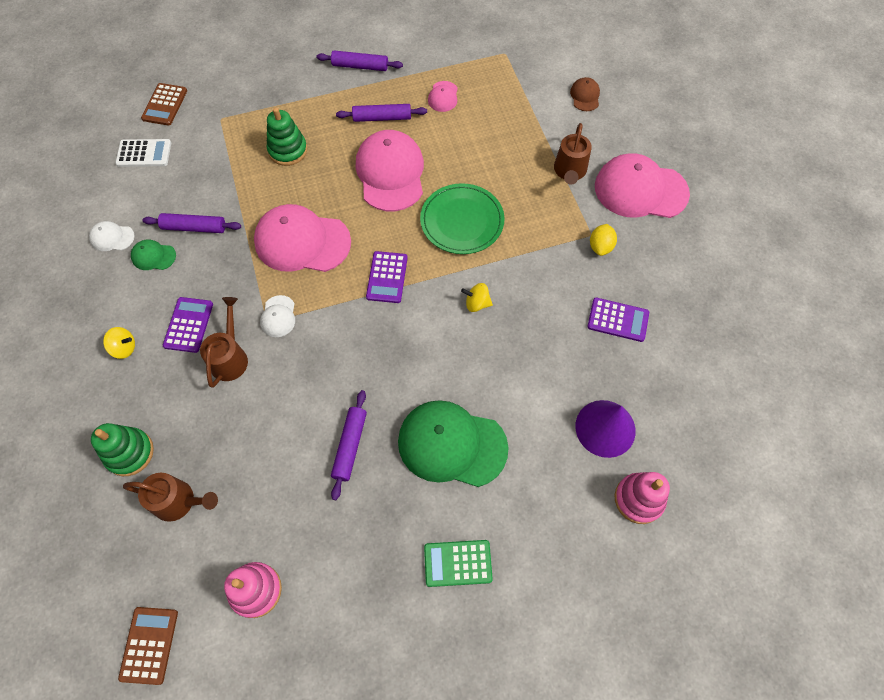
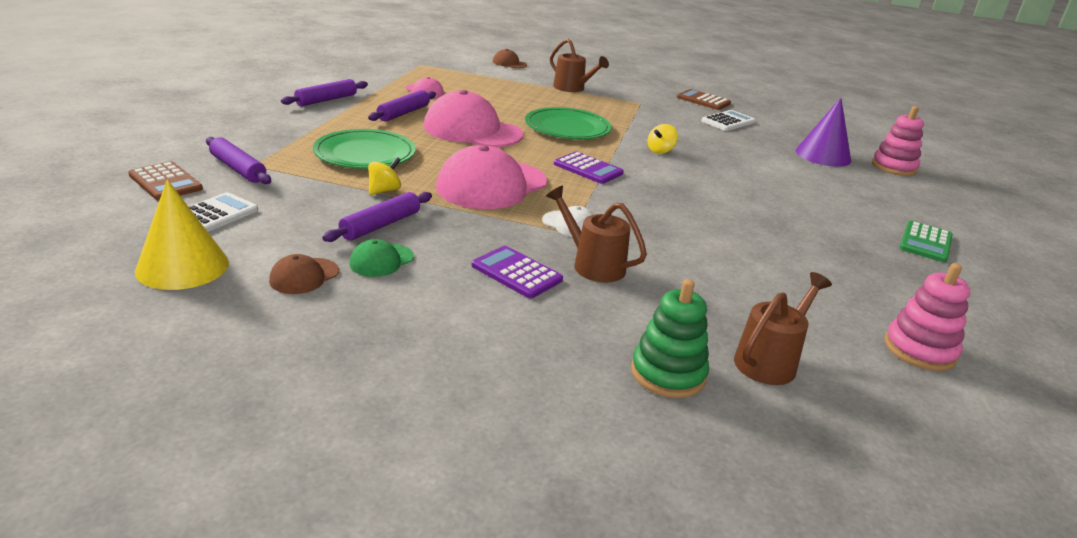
camera: 60 degrees left, 35 degrees down
white cap [89,221,135,251] -> brown cap [269,254,339,294]
yellow spinning top [103,327,135,359] -> yellow spinning top moved to [368,157,401,195]
brown calculator [118,607,178,685] -> brown calculator moved to [677,89,731,110]
green stacking toy [267,107,307,166] -> green plate [313,129,416,169]
purple rolling pin [331,390,367,500] -> purple rolling pin moved to [206,137,271,184]
green cap [398,400,509,487] -> none
purple calculator [587,298,649,342] -> white calculator [701,110,755,131]
yellow lemon [590,224,617,256] -> none
pink cap [595,153,690,218] -> none
none -> yellow cone [135,179,229,290]

